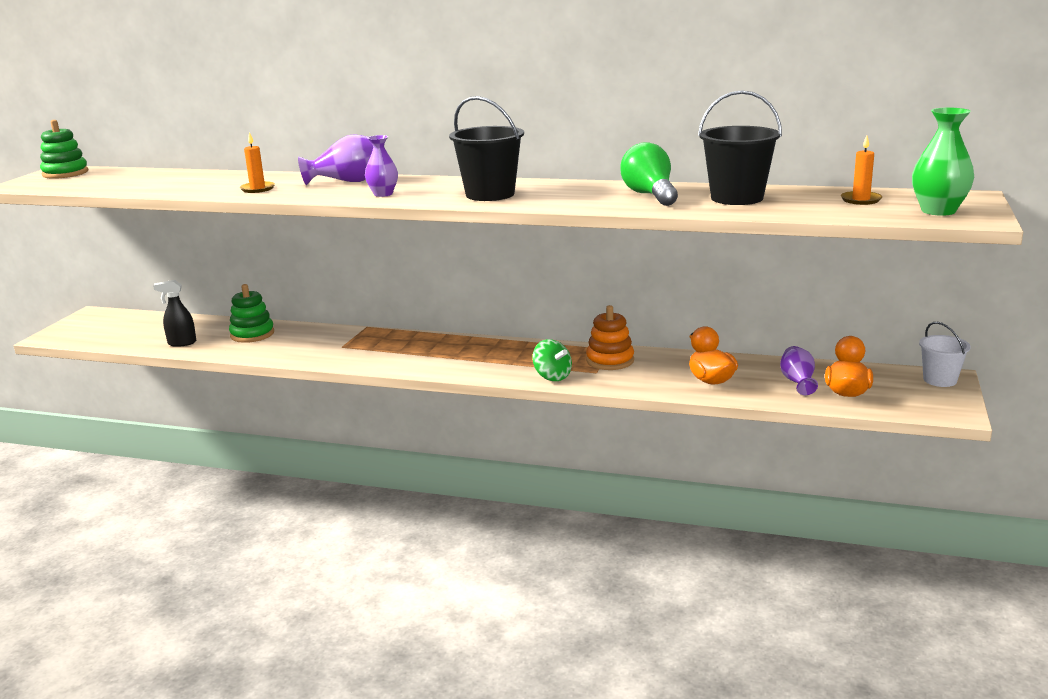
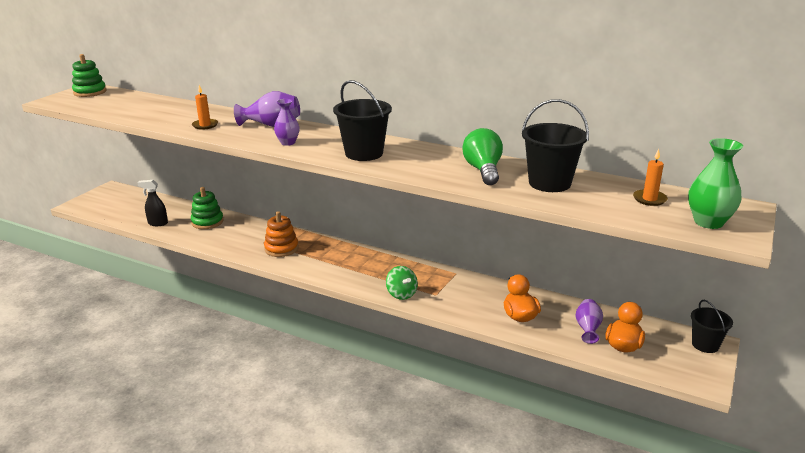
camera: 10 degrees right, 5 degrees up
orange stacking toy [586,305,634,370] -> orange stacking toy moved to [264,211,299,257]
white bucket [919,322,971,387] -> black bucket [691,300,733,353]

